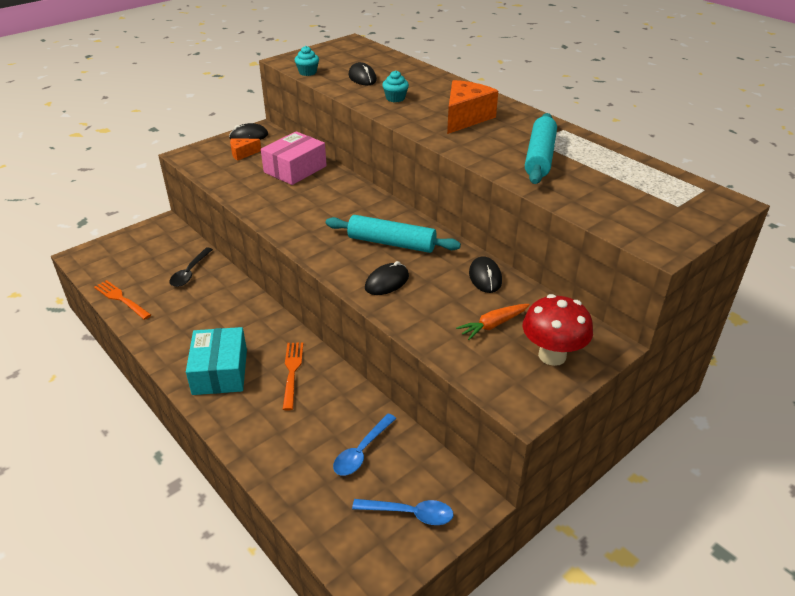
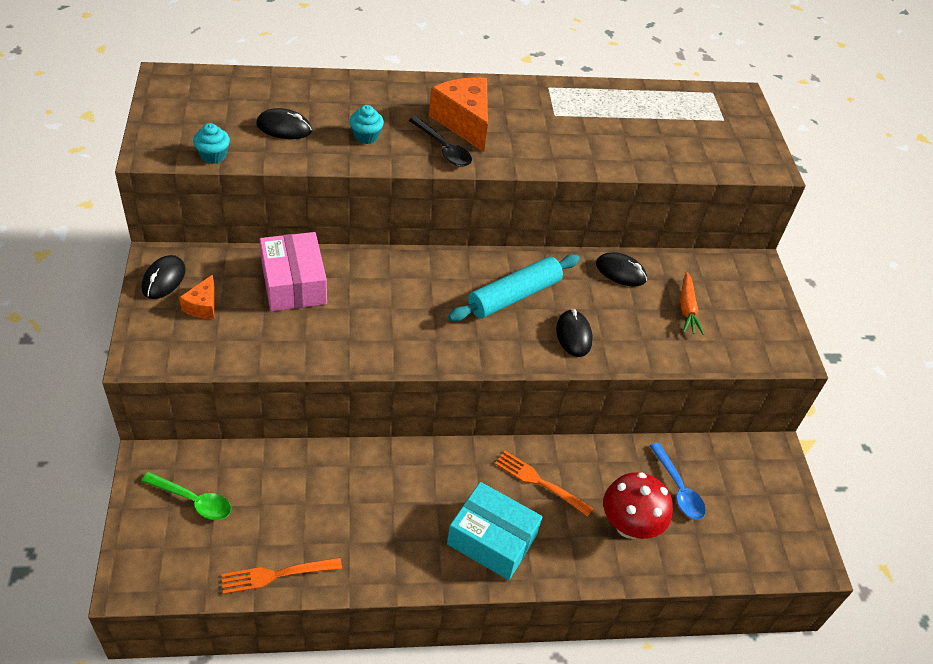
camera: 60 degrees left, 10 degrees up
black spoon [169,247,213,287] -> black spoon moved to [409,116,472,167]
blue spoon [352,499,454,525] -> none
red mushroom [523,294,593,366] -> red mushroom moved to [603,472,673,539]
turquoise rolling pin [525,113,557,184] -> none
none -> green spoon [142,472,231,520]

